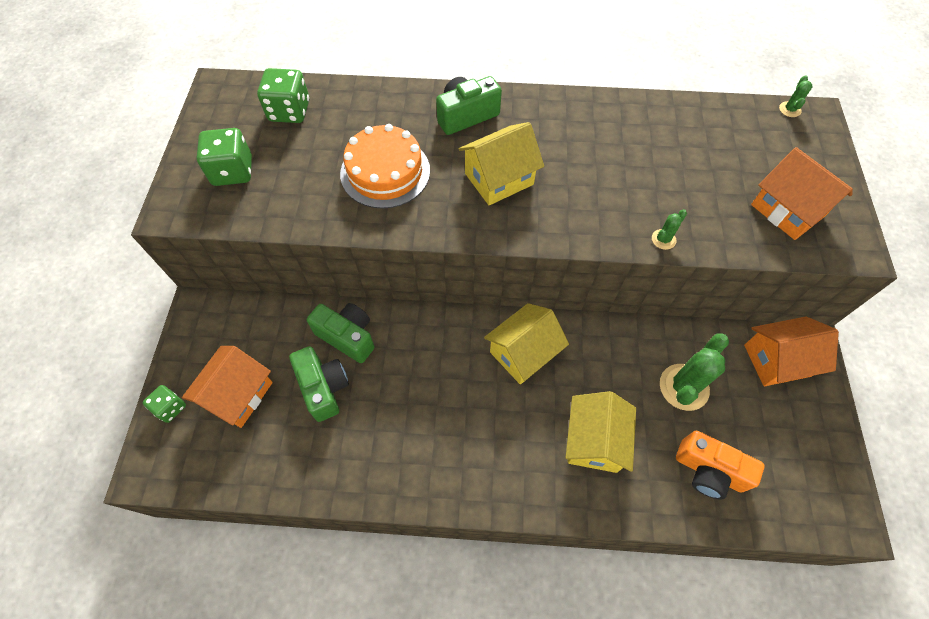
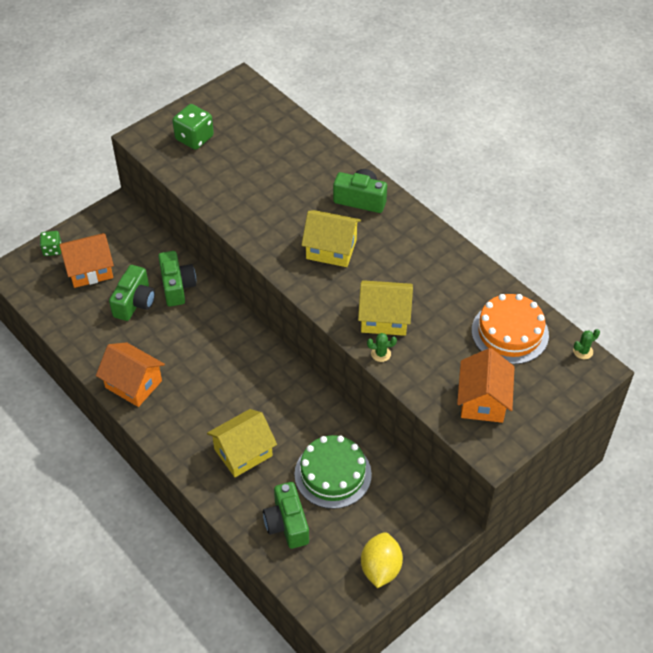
camera: 45 degrees right, 10 degrees down
green dice [257,68,309,123] -> none
orange cake [340,124,430,209] -> orange cake moved to [472,294,549,364]
yellow house [484,303,569,384] -> yellow house moved to [358,280,413,336]
green cactus [660,333,729,411] -> green cake [294,435,372,509]
orange camera [676,431,765,500] -> green camera [263,482,309,549]
orange house [744,317,839,386] -> orange house moved to [96,342,165,407]
none -> yellow lemon [361,532,403,588]

